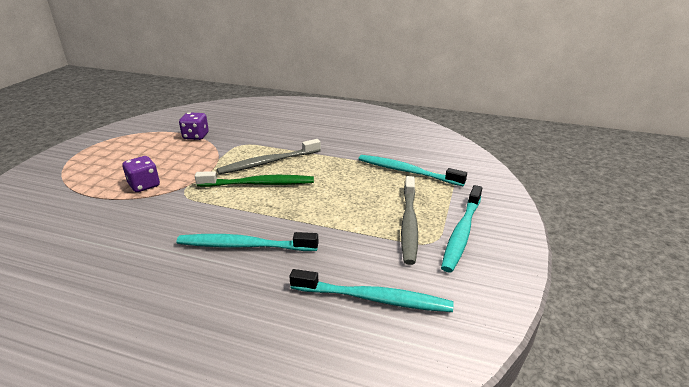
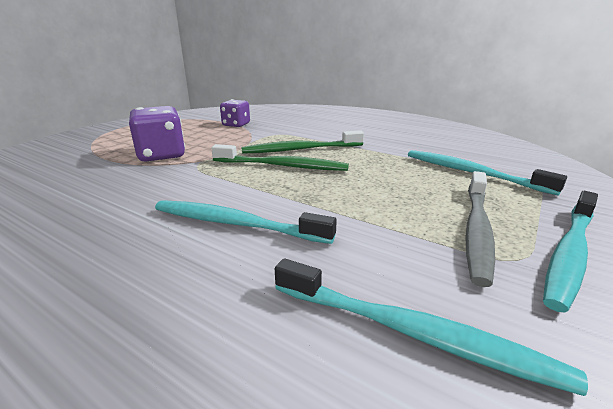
camera: 15 degrees right, 5 degrees down
purple dice [123,156,160,192] -> purple dice [129,106,185,162], size x1.51
grey toothbrush [217,139,321,174] -> green toothbrush [241,130,364,154]

